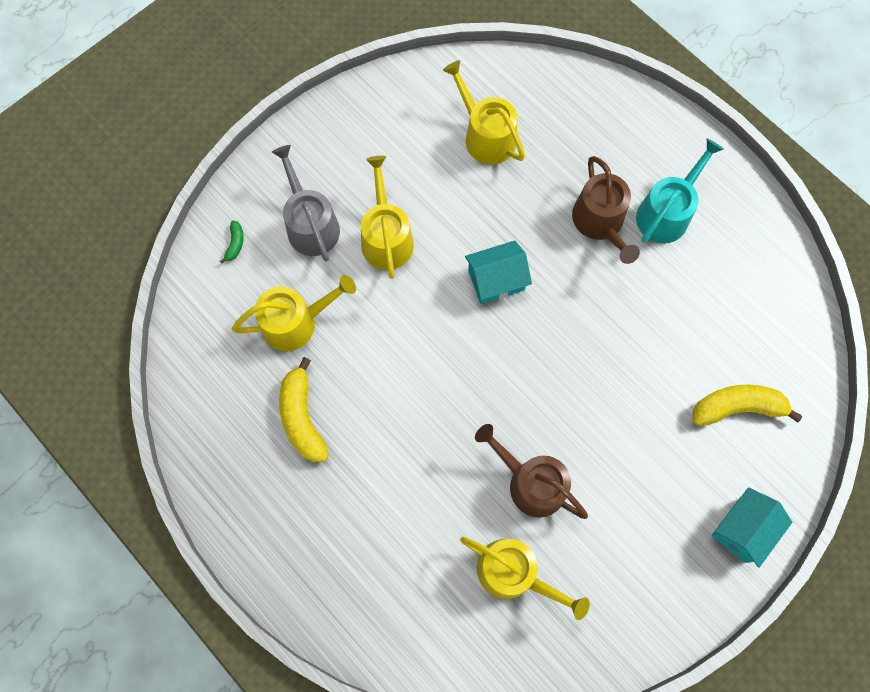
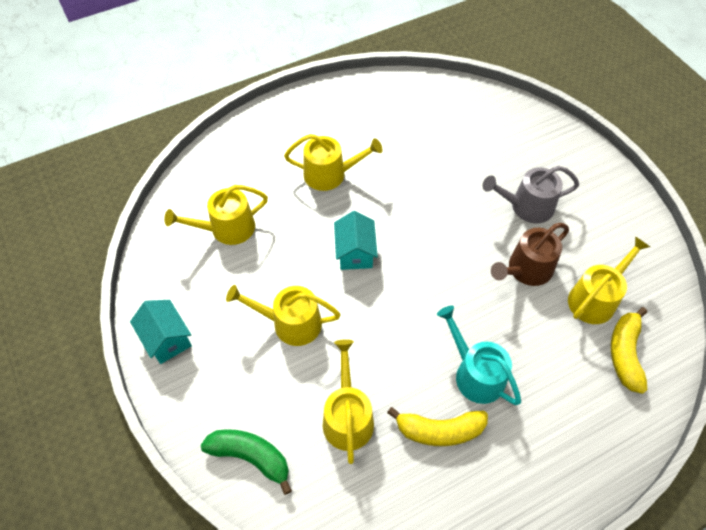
camera: 75 degrees left, 15 degrees down
green banana [220,221,244,264] -> green banana [201,429,292,495], size x2.16
grey watering can [272,145,340,262] -> grey watering can moved to [482,166,579,223]
brown watering can [572,156,640,264] -> yellow watering can [284,134,383,191]
turquoise watering can [636,138,724,243] -> turquoise watering can moved to [437,305,521,405]
yellow banana [693,385,803,426] -> yellow banana moved to [611,307,647,394]
turquoise house [712,487,792,568] -> turquoise house moved to [130,300,192,364]

